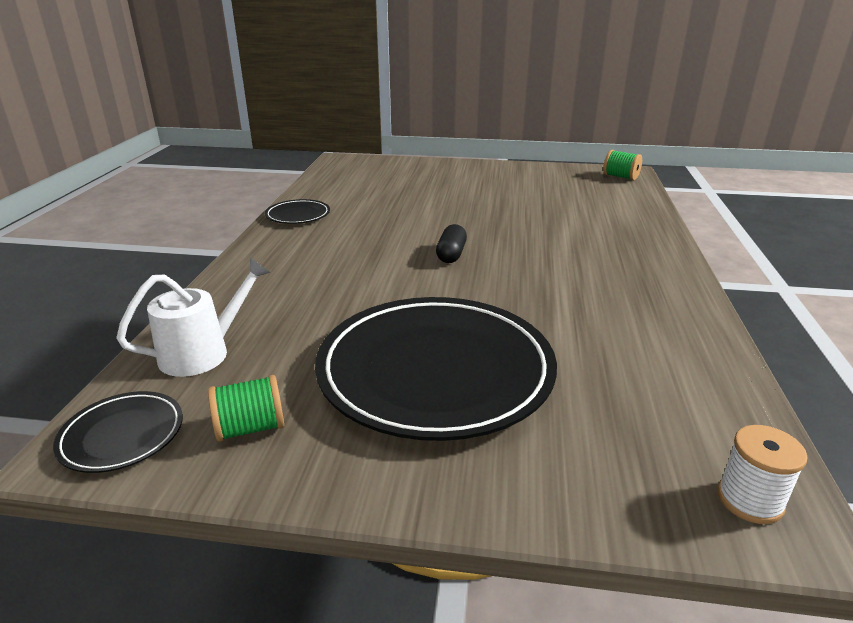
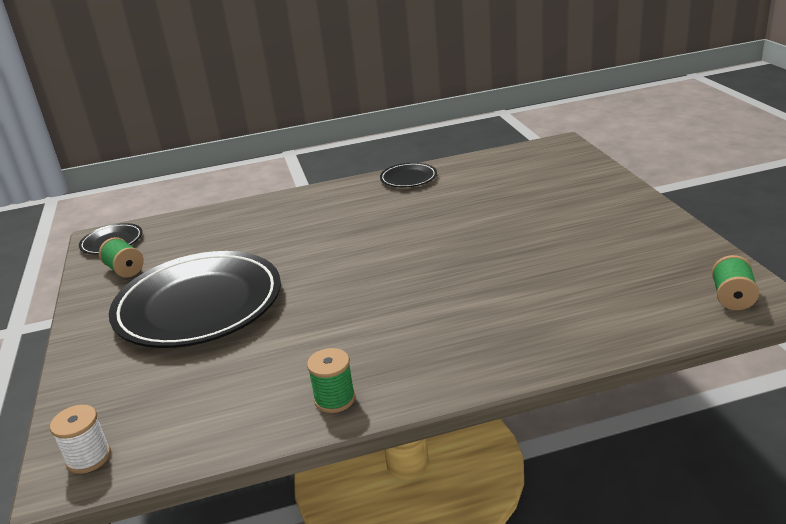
camera: 70 degrees right, 0 degrees up
white watering can [116,258,271,377] -> none
black capsule [436,224,467,263] -> none
none -> green spool [307,348,355,413]

